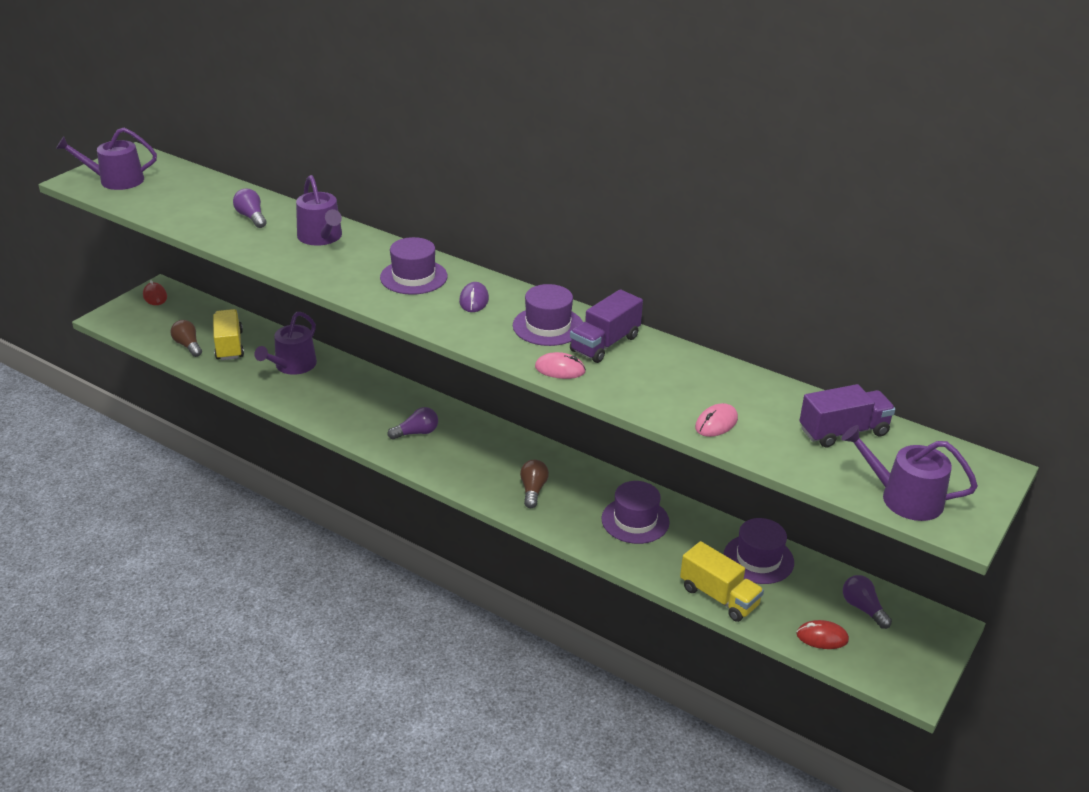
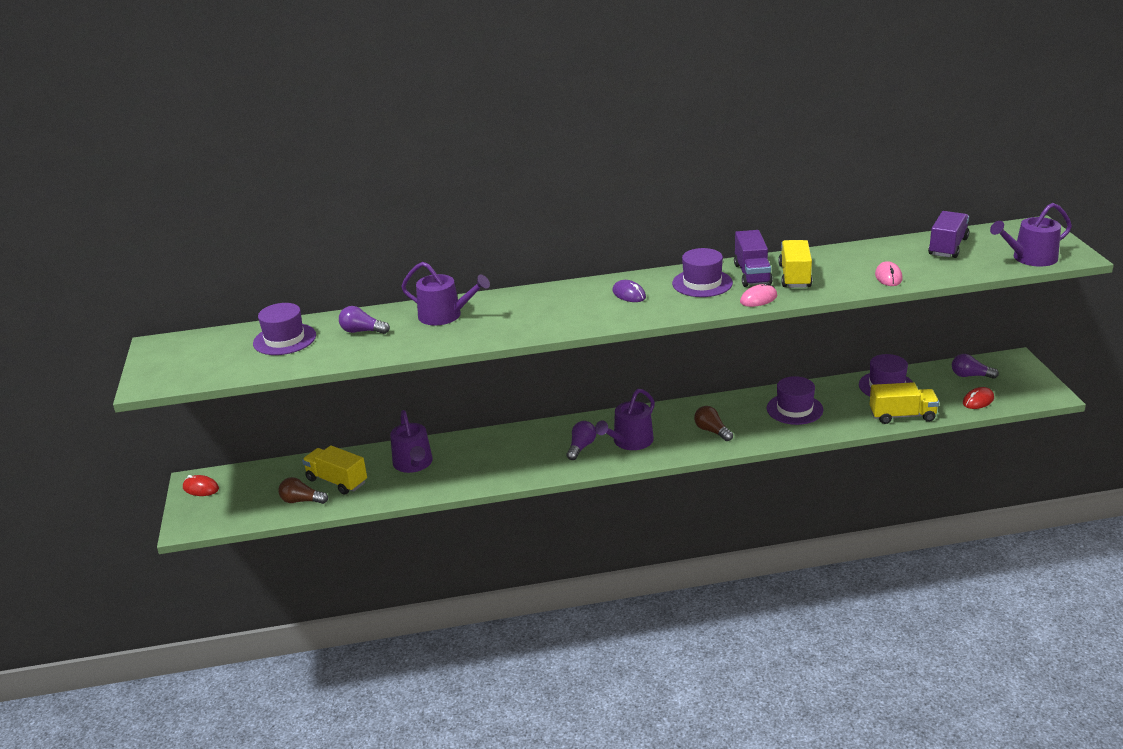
camera: 40 degrees left, 5 degrees down
purple watering can [56,128,157,190] -> purple watering can moved to [595,389,655,450]
purple hat [380,237,448,295] -> purple hat moved to [253,303,316,355]
none -> yellow truck [778,240,812,288]

